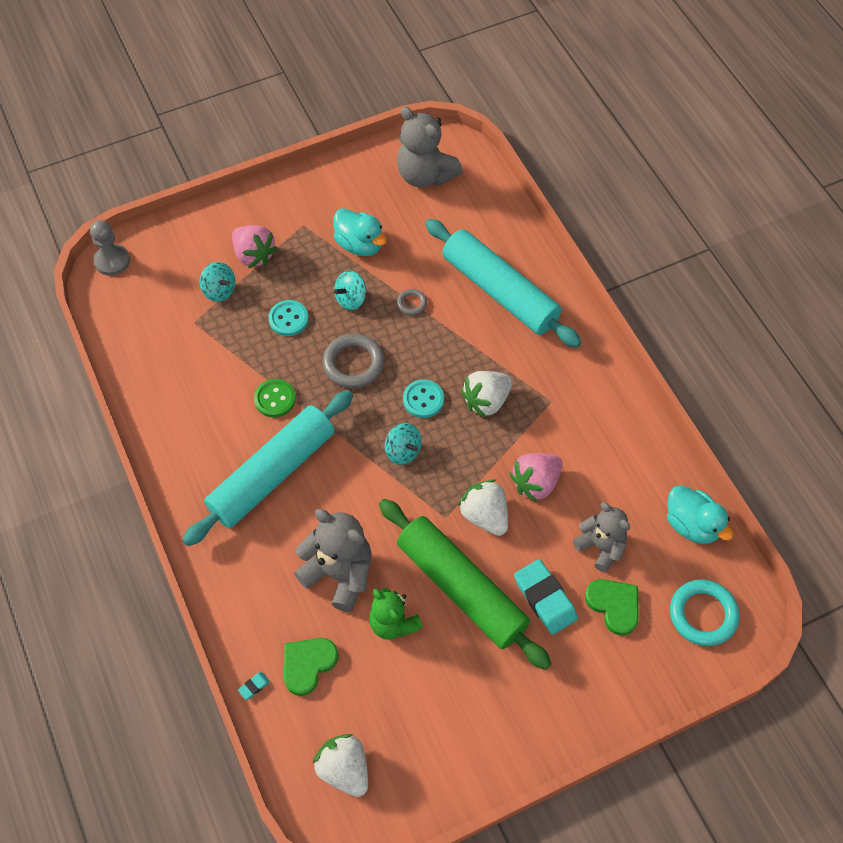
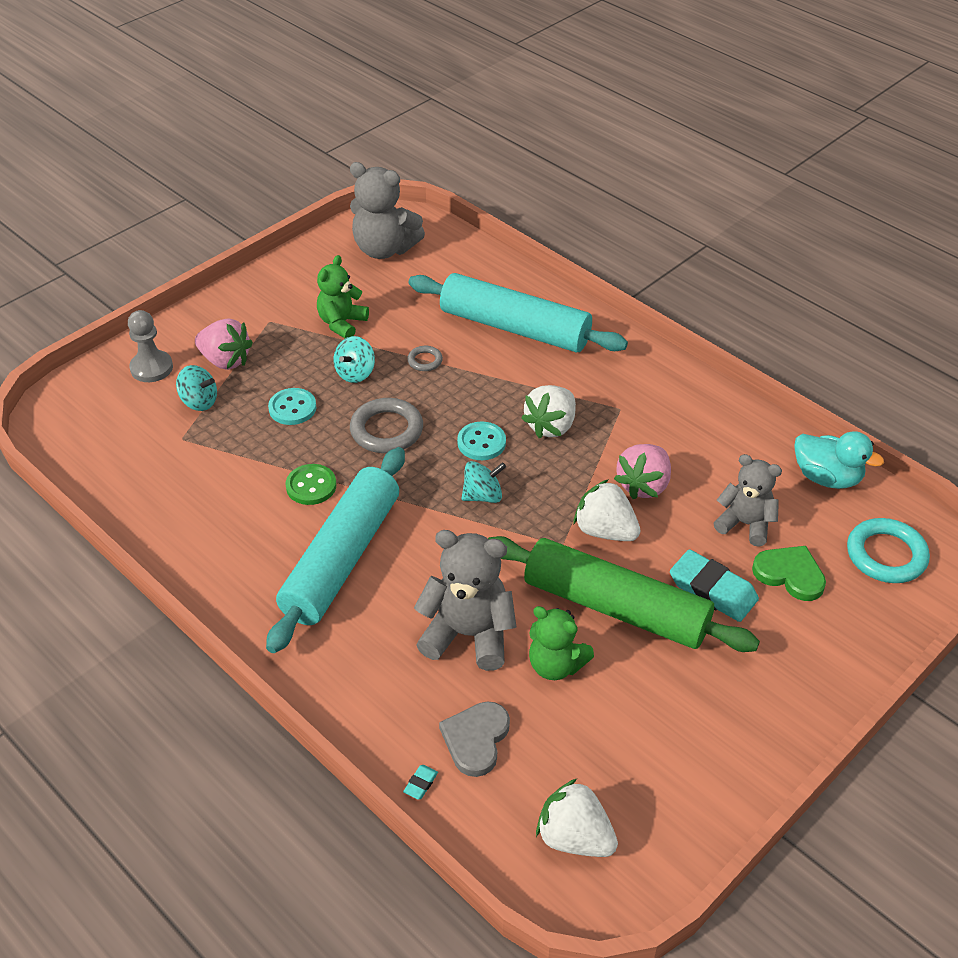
camera: 20 degrees left, 15 degrees down
grey pawn [90,220,130,276] -> grey pawn moved to [128,310,173,382]
green heart [284,638,338,696] -> grey heart [439,701,510,777]
turquoise duck [333,208,387,256] -> green teddy bear [317,255,369,338]
turquoise spinning top [385,423,422,465] -> turquoise spinning top turned 45 degrees counterclockwise [461,461,506,503]

